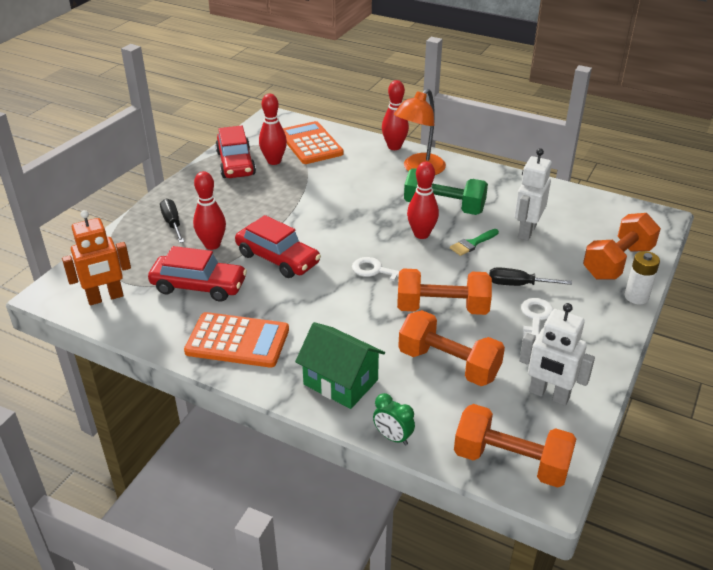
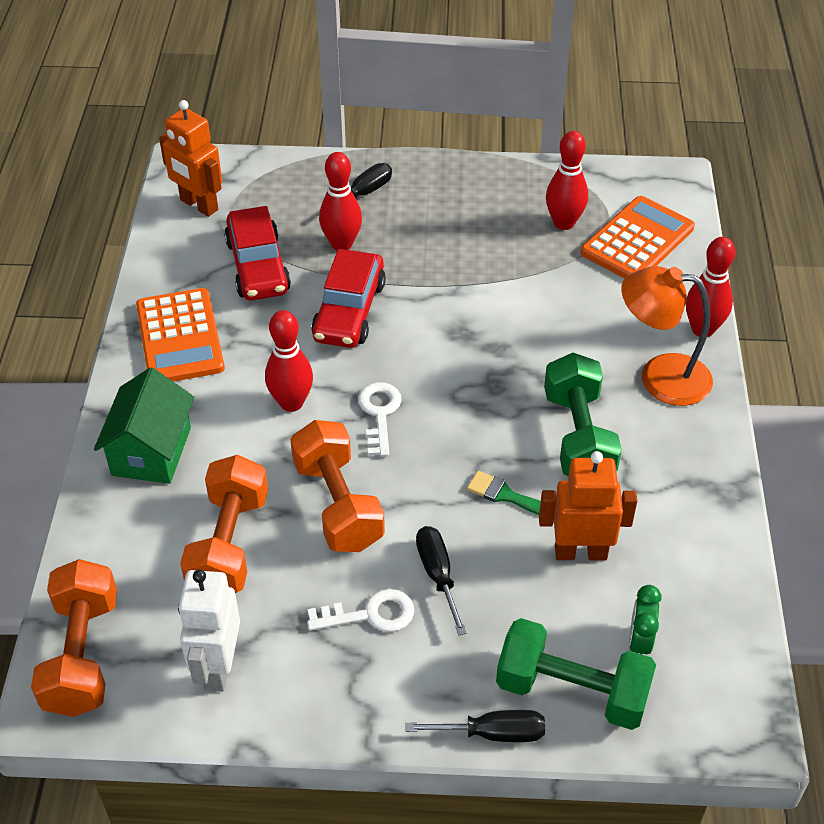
camera: 65 degrees right, 10 degrees up
red car [215,126,256,178] -> none
green clock [373,393,415,445] -> green clock moved to [629,585,662,654]
red bowling pin [407,162,439,239] -> red bowling pin moved to [265,310,313,412]
white robot [514,148,552,241] -> orange robot [539,451,638,560]
orange dumbbell [583,213,661,280] -> green dumbbell [496,618,656,730]
white battery [625,251,660,304] -> black screwdriver [405,710,545,742]

